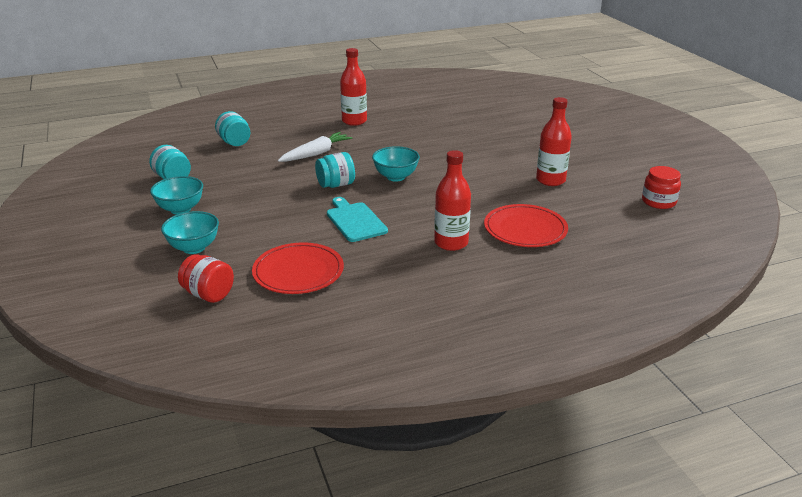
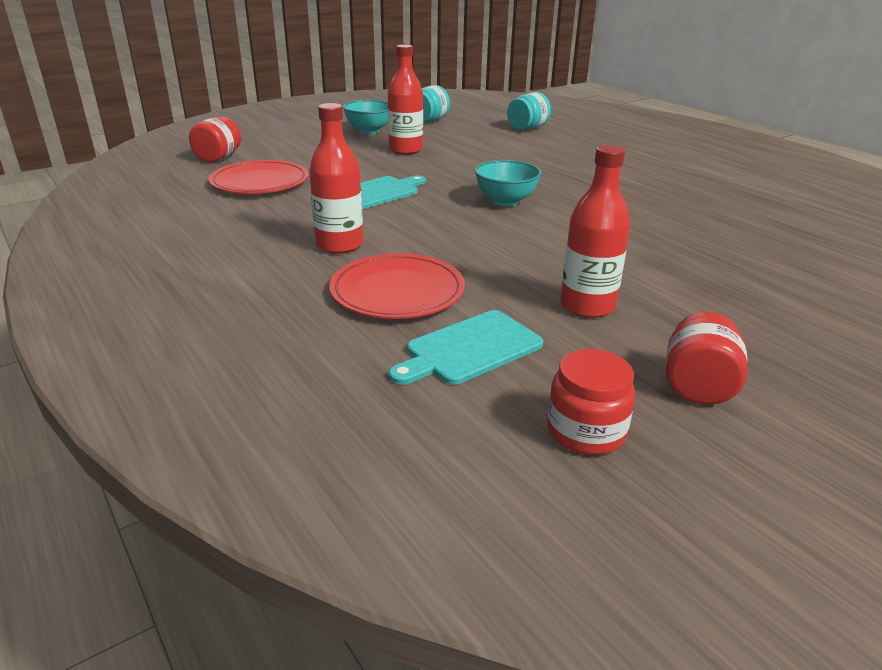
camera: 75 degrees right, 0 degrees up
turquoise bowl [161,211,219,254] -> none
white carrot [278,132,353,162] -> none
turquoise jar [315,152,355,188] -> none
red bottle [340,48,367,126] -> red bottle moved to [388,44,423,155]
none -> turquoise cutting board [389,310,543,385]
none -> red jar [666,312,748,405]

